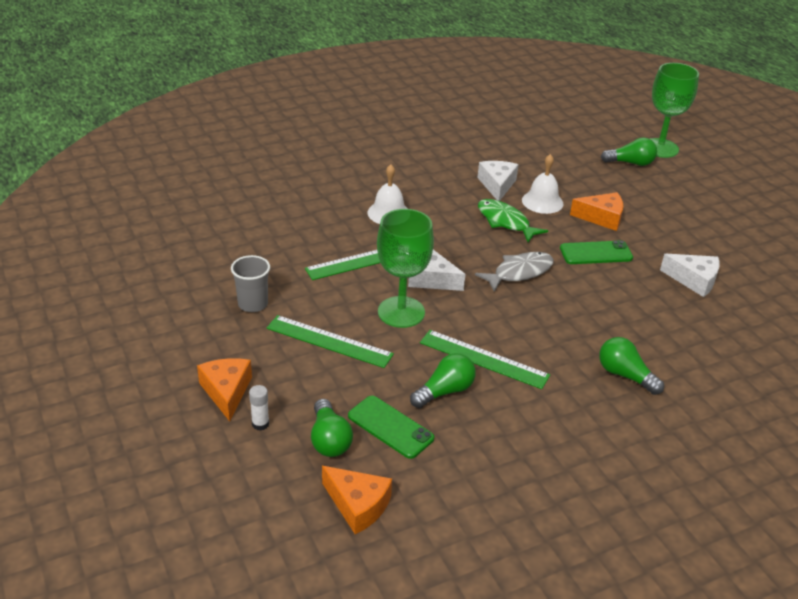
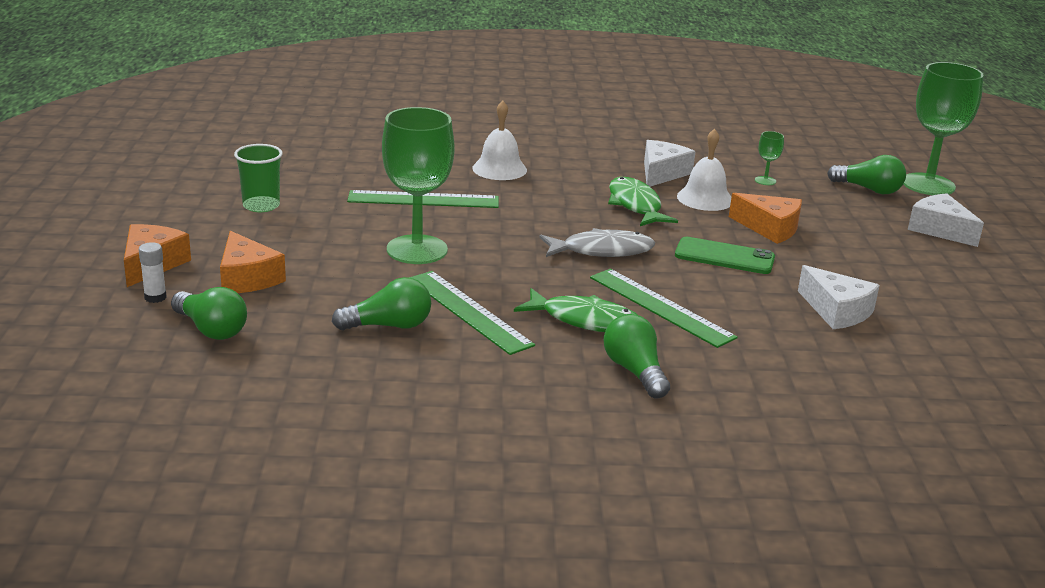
camera: 25 degrees right, 10 degrees down
grey cup [231,255,270,312] -> green cup [234,144,283,212]
green ruler [266,315,394,368] -> green ruler moved to [590,269,738,348]
green light bulb [311,399,353,457] -> green light bulb turned 60 degrees counterclockwise [171,287,247,340]
orange cheese [322,466,392,534] -> orange cheese moved to [220,231,286,293]
green phone [348,396,434,459] -> none
white cheese [408,250,465,291] -> white cheese moved to [908,193,984,247]
none -> green fish [514,288,638,332]
none -> green goblet [755,131,784,185]

